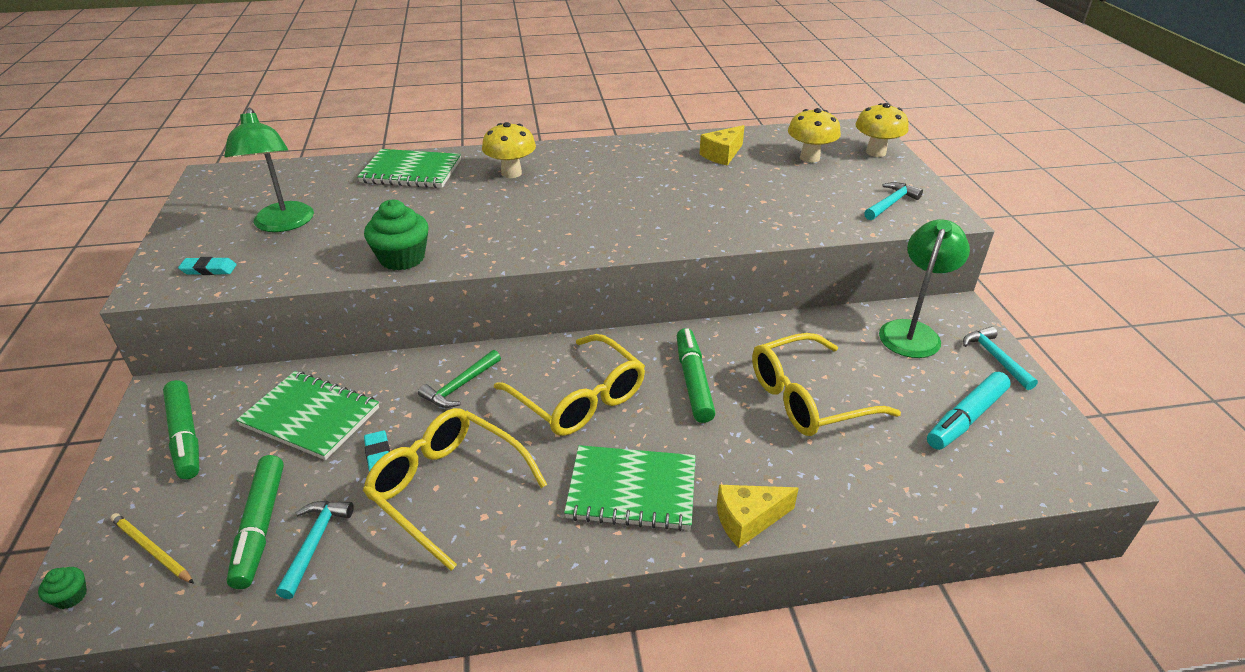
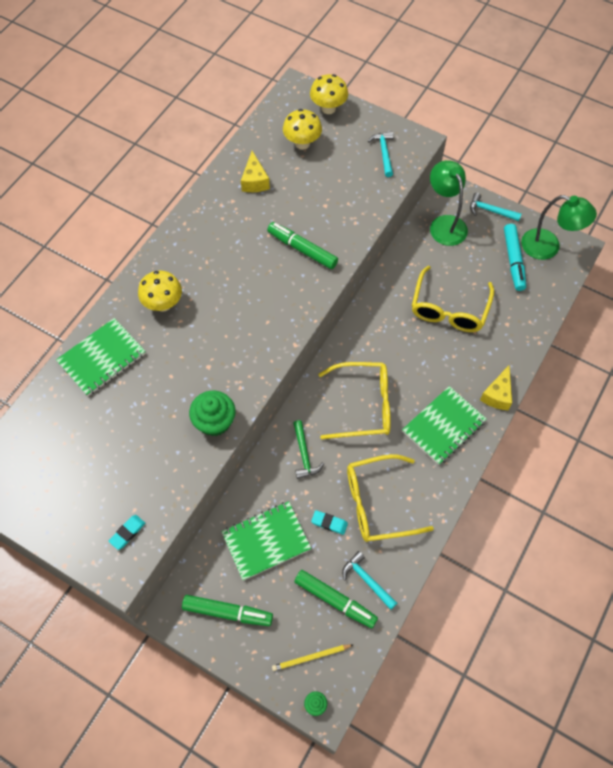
camera: 50 degrees left, 25 degrees up
green lamp [224,108,314,232] -> green lamp moved to [521,195,597,260]
green marker [677,328,716,423] -> green marker moved to [267,222,338,269]

